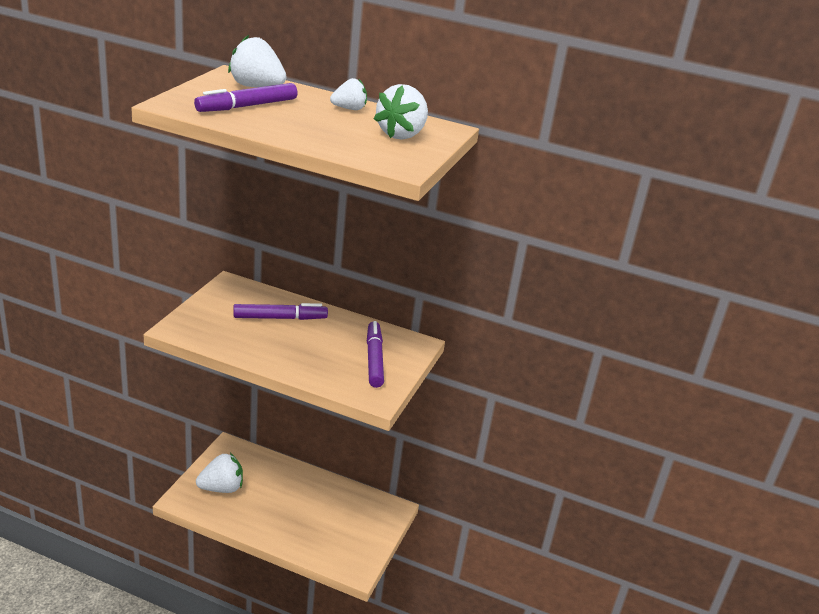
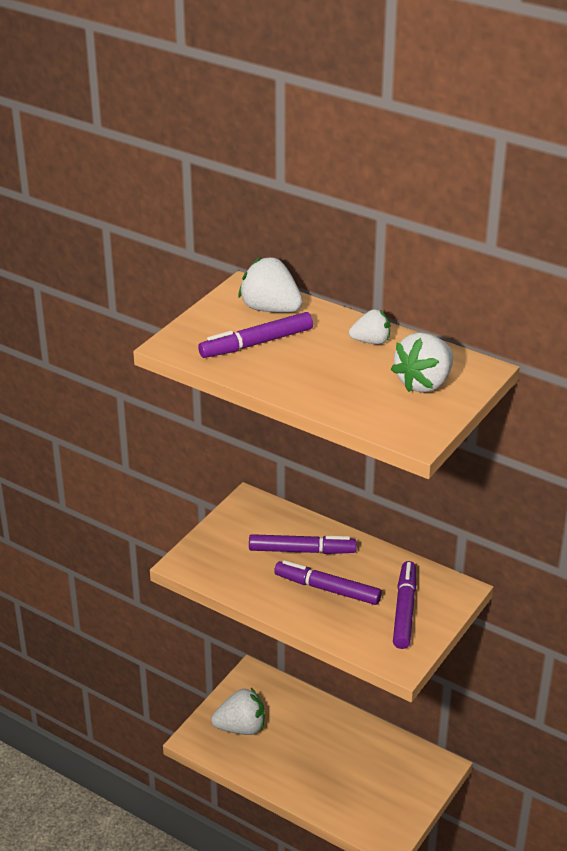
camera: 15 degrees right, 5 degrees up
none -> purple marker [274,560,382,605]

